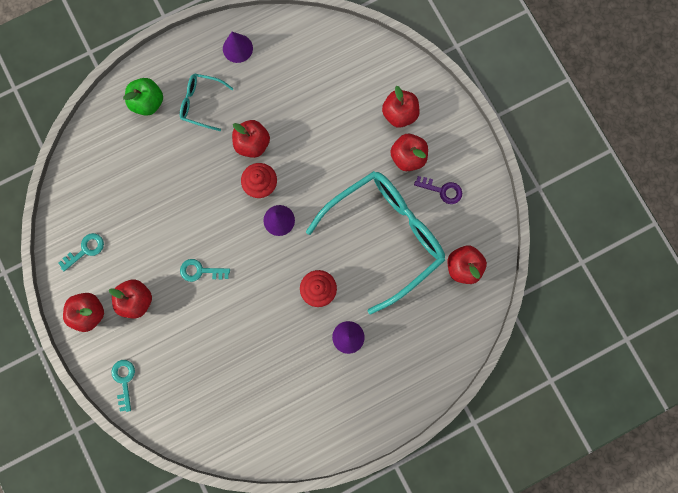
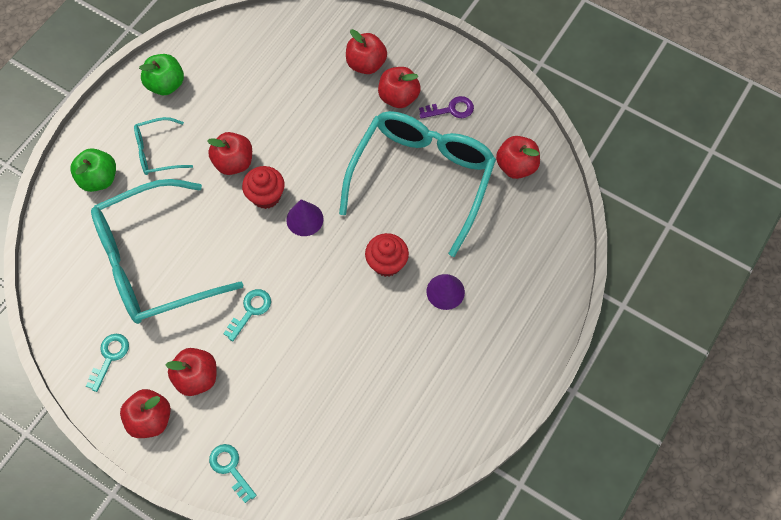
camera: 30 degrees left, 15 degrees down
turquoise key [180,259,230,282] -> turquoise key turned 150 degrees clockwise [223,289,271,341]
purple cone [223,32,253,63] -> green apple [139,54,184,95]
none -> turquoise glasses [91,179,243,324]

